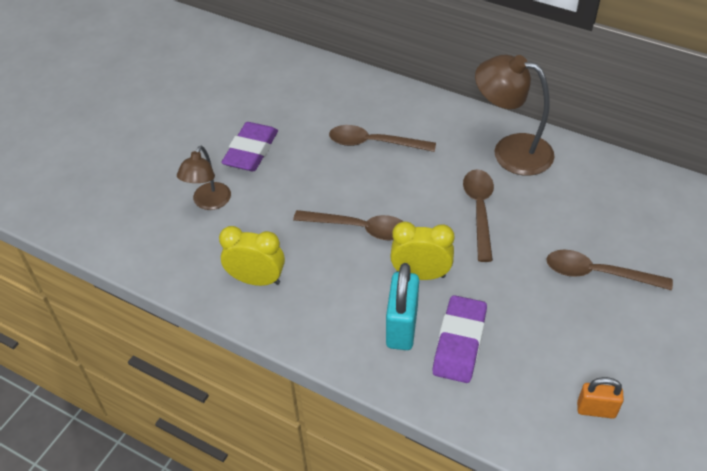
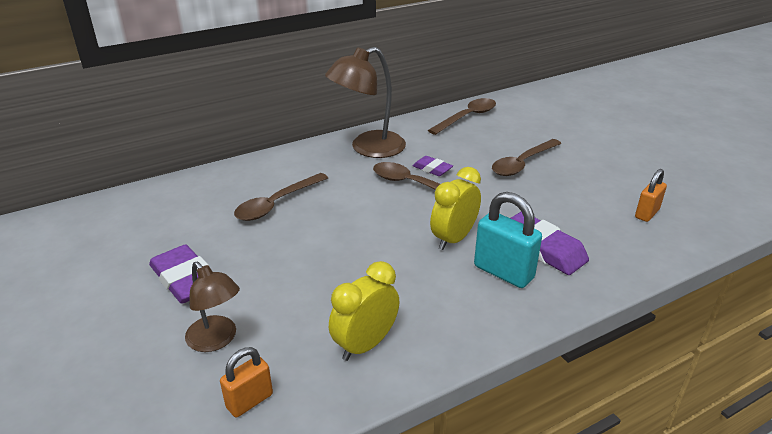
camera: 60 degrees left, 15 degrees down
brown spoon [293,210,403,241] -> brown spoon moved to [428,98,496,135]
none -> orange padlock [220,347,273,417]
none -> purple eraser [413,156,453,176]

